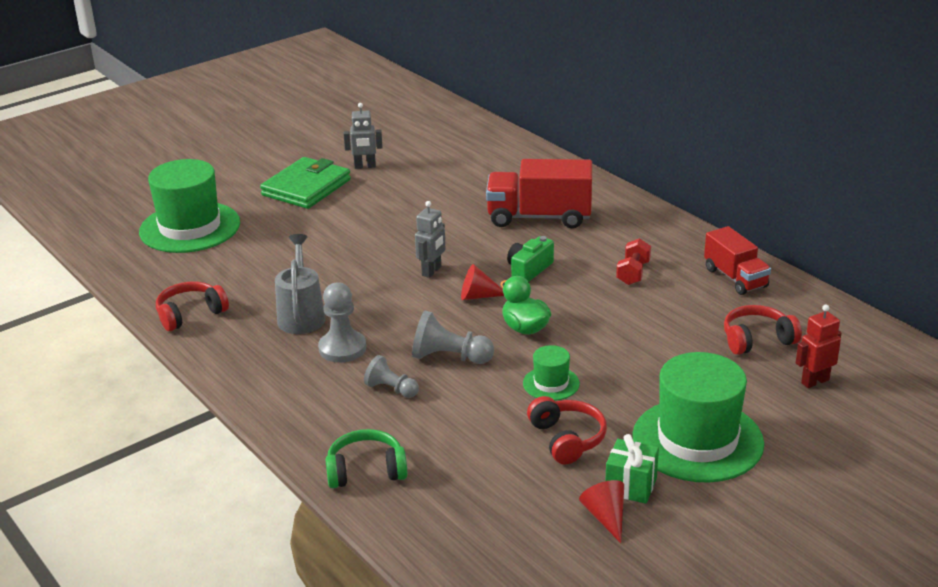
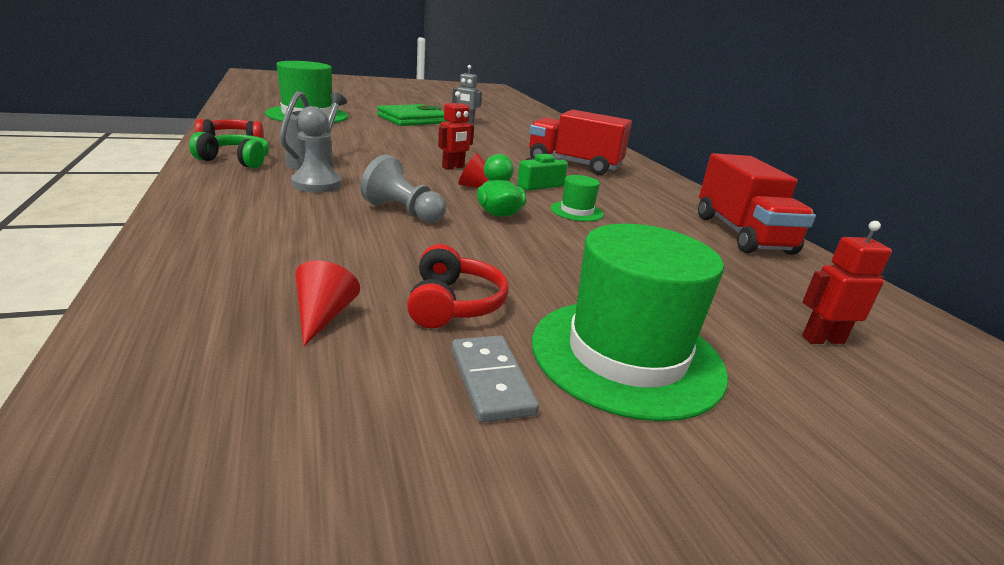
camera: 15 degrees right, 5 degrees down
green headphones [325,429,408,488] -> green headphones moved to [189,132,270,168]
grey pawn [364,355,419,398] -> none
grey robot [415,201,445,278] -> red robot [438,91,474,170]
green hat [523,345,580,401] -> green hat moved to [551,175,604,221]
red cone [579,480,624,543] -> red cone moved to [295,260,360,347]
green gift [605,434,659,504] -> grey domino [452,336,539,423]
red dumbbell [616,238,651,285] -> none
red truck [704,226,771,295] -> red truck [698,153,816,255], size x1.55
red headphones [724,305,802,355] -> none

